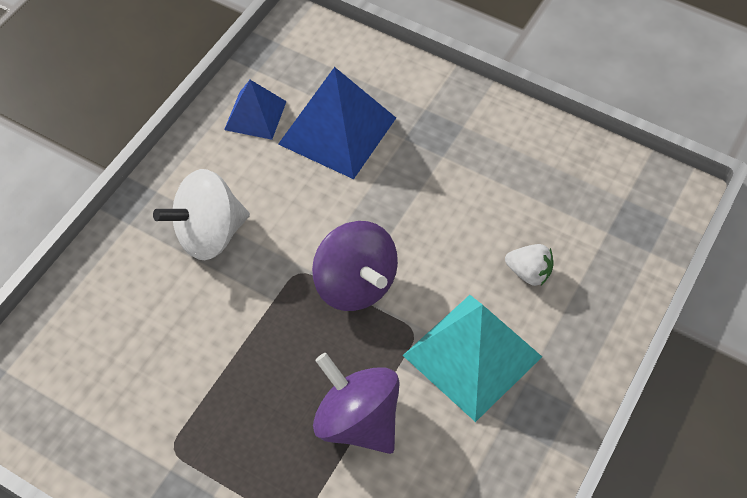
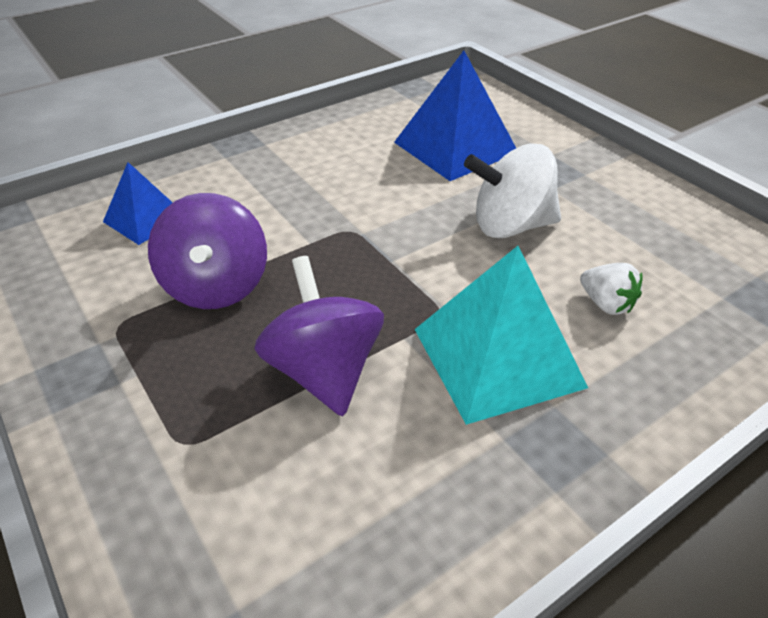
camera: 25 degrees right, 15 degrees down
white spinning top [153,169,250,260] -> white spinning top moved to [464,143,561,238]
blue pyramid [224,80,287,140] -> blue pyramid moved to [103,162,173,245]
purple spinning top [312,221,398,311] -> purple spinning top moved to [148,193,267,309]

